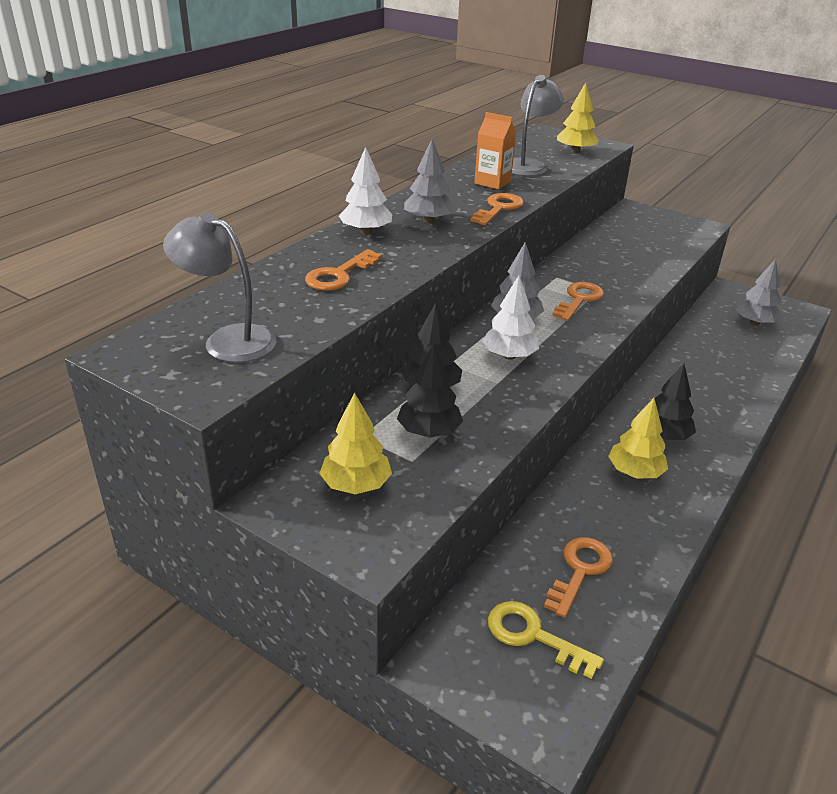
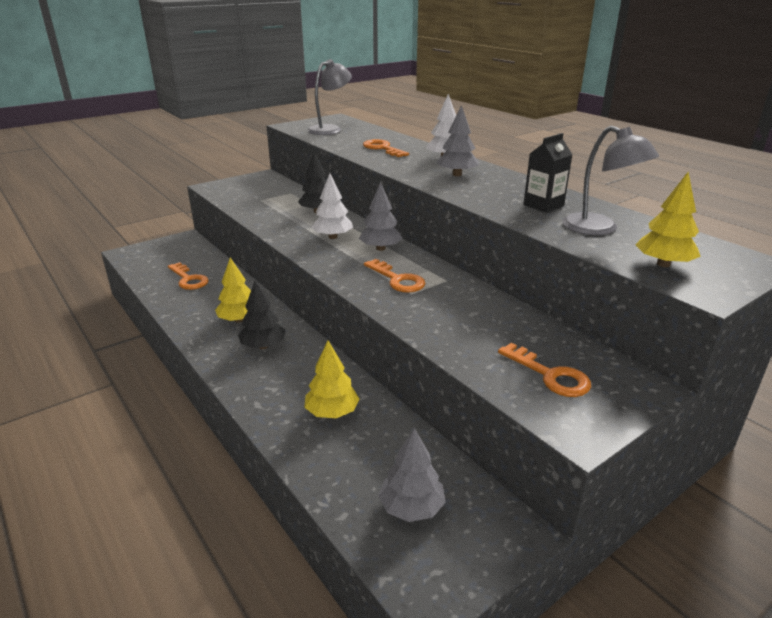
camera: 110 degrees right, 5 degrees down
yellow tree [319,393,392,494] -> yellow tree moved to [304,341,360,418]
black tree [397,344,463,438] -> none
orange key [470,193,524,225] -> orange key moved to [498,343,591,397]
orange carton [474,112,516,189] -> black carton [523,133,573,213]
yellow key [488,601,604,679] -> none

